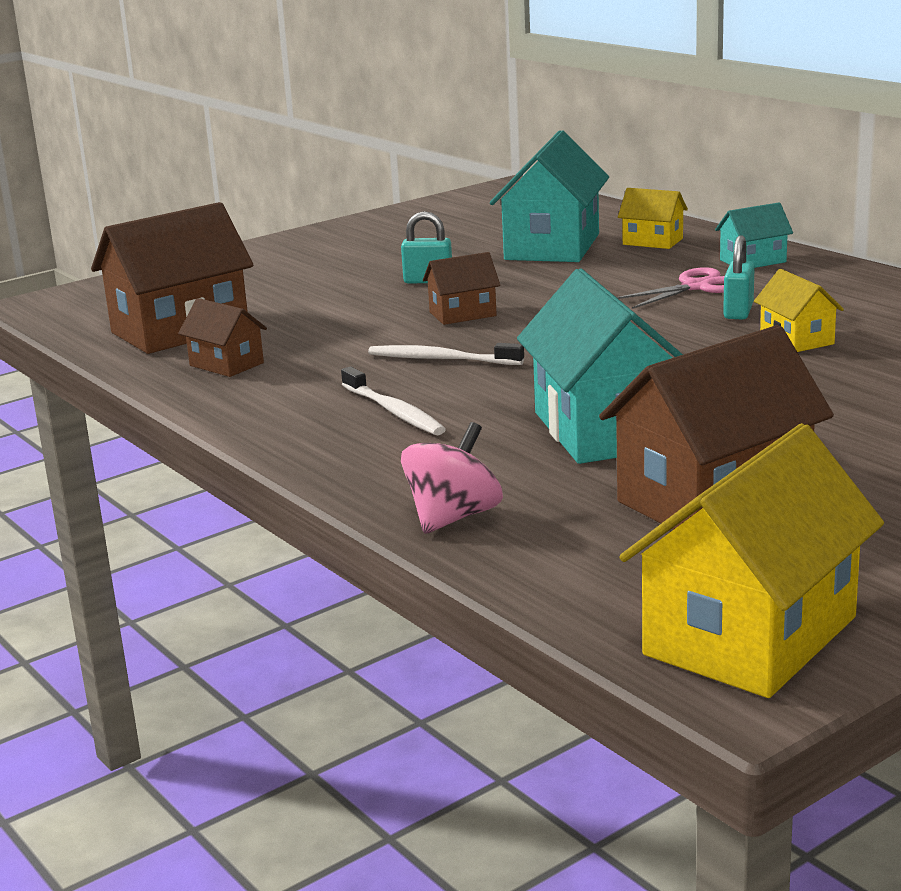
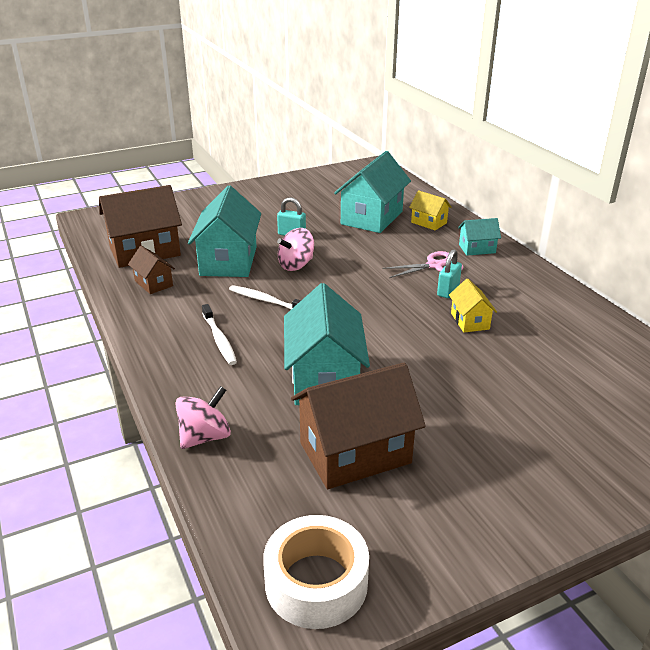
camera: 10 degrees right, 10 degrees up
brown house [423,252,500,325] -> pink spinning top [277,228,314,271]
yellow house [619,423,884,698] -> white tape [263,515,369,629]
none -> turquoise house [188,185,261,277]

